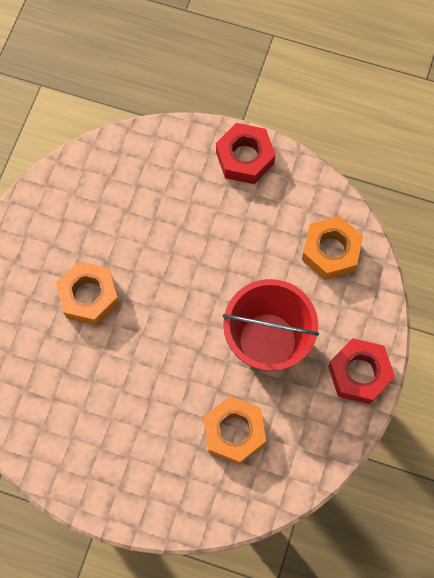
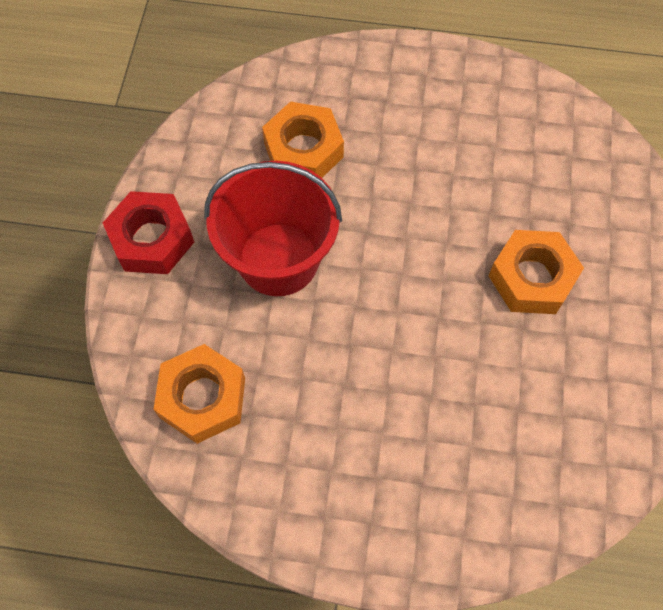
camera: 170 degrees right, 5 degrees down
red nut [216,123,275,184] -> none

